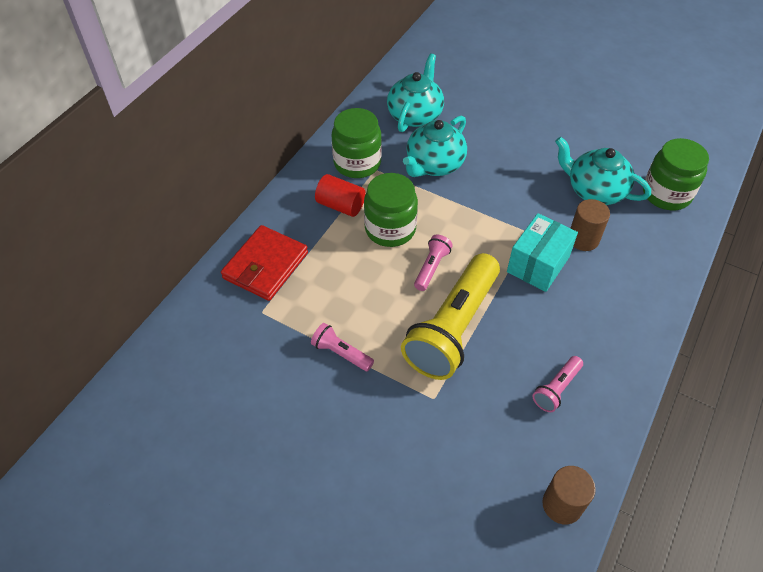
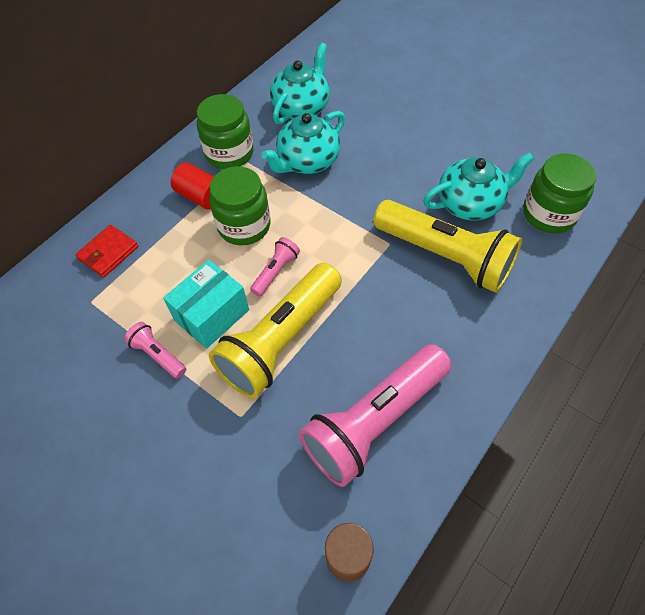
camera: 10 degrees right, 5 degrees up
red wallet [221,225,308,301] -> red wallet [75,225,138,278], size x0.66
turquoise box [507,213,578,292] -> turquoise box moved to [163,260,249,349]
pink flashlight [533,356,583,412] -> pink flashlight [299,344,451,487], size x2.27
turquoise teapot [555,137,651,205] -> turquoise teapot turned 120 degrees clockwise [423,152,534,220]
brown cylinder [571,199,610,251] -> yellow flashlight [373,200,522,293]

